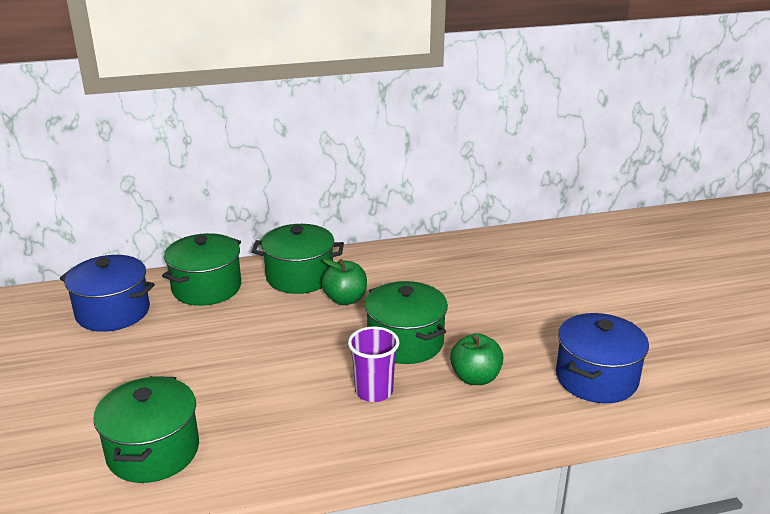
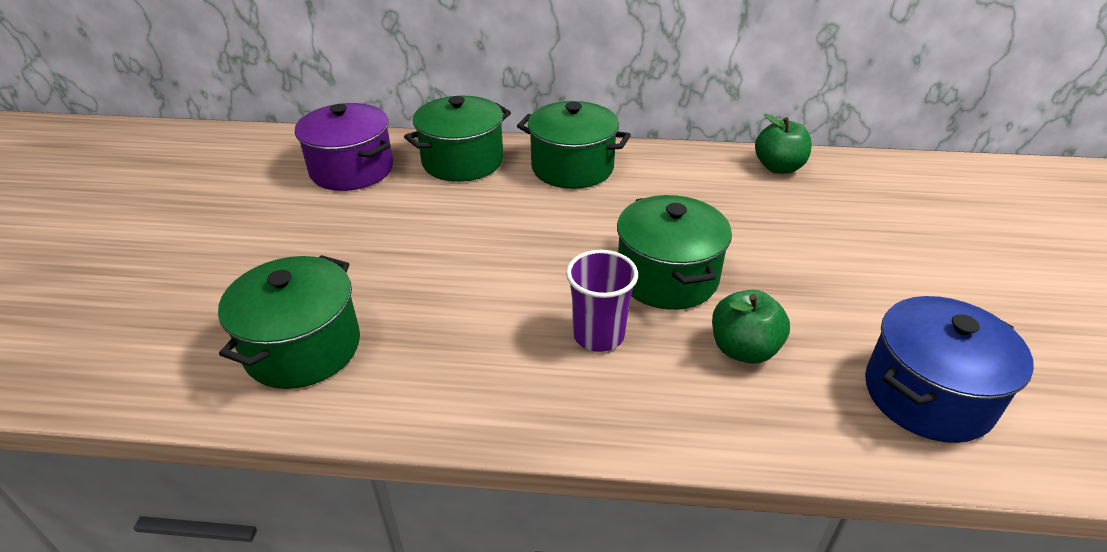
camera: 20 degrees right, 10 degrees up
blue pot [60,255,155,332] -> purple pot [295,103,393,191]
green apple [321,259,367,305] -> green apple moved to [755,114,812,174]

